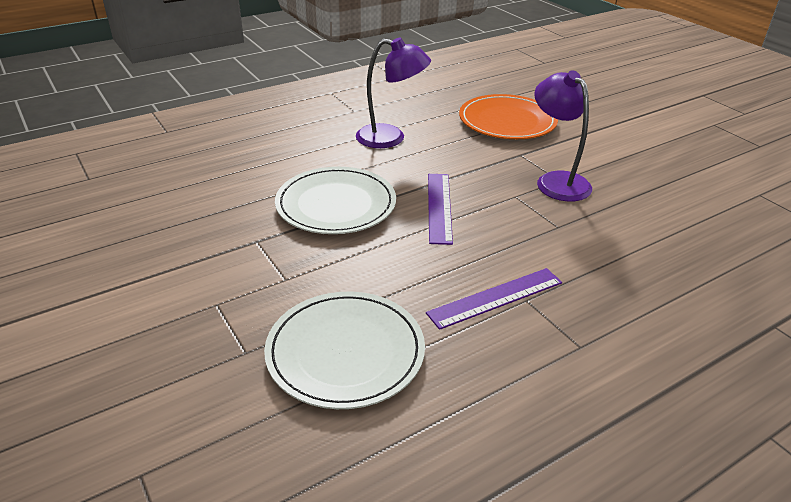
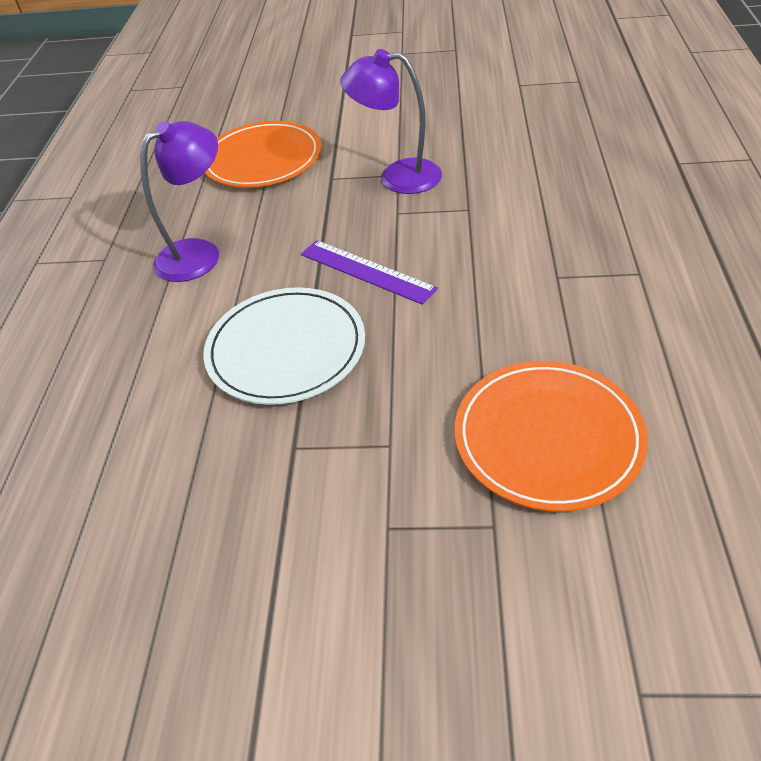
camera: 50 degrees left, 10 degrees up
white plate [264,292,425,409] -> orange plate [455,361,648,512]
purple ruler [426,268,562,330] -> none

